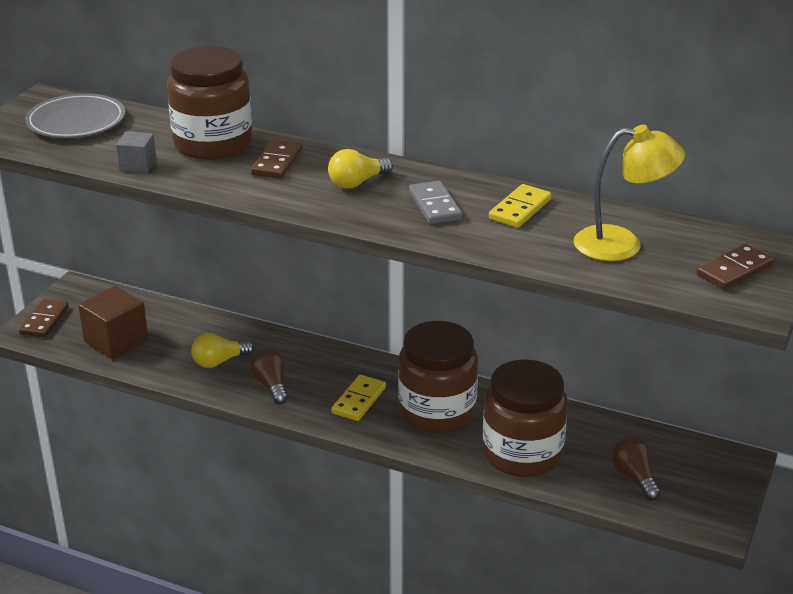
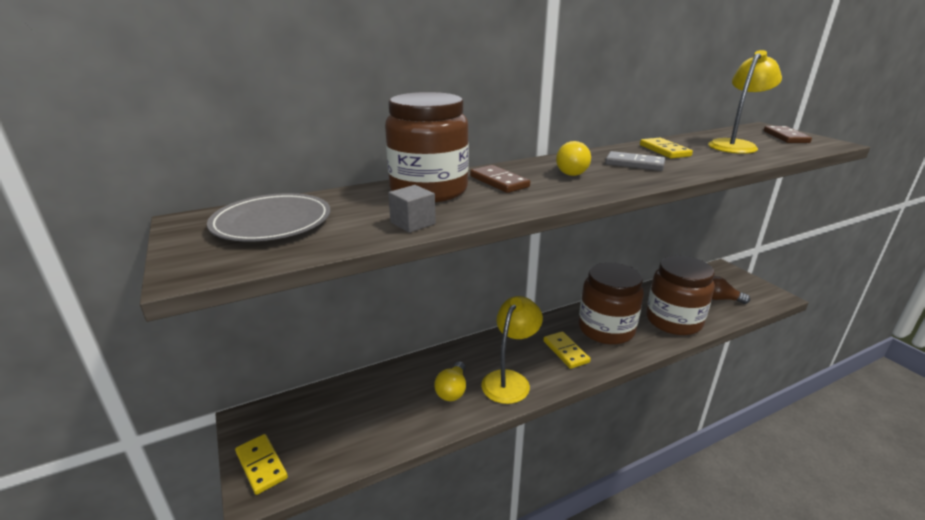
camera: 50 degrees left, 5 degrees down
brown domino [19,299,69,338] -> yellow domino [235,434,288,495]
brown cube [78,286,148,359] -> none
brown light bulb [250,348,288,405] -> yellow lamp [481,296,543,404]

